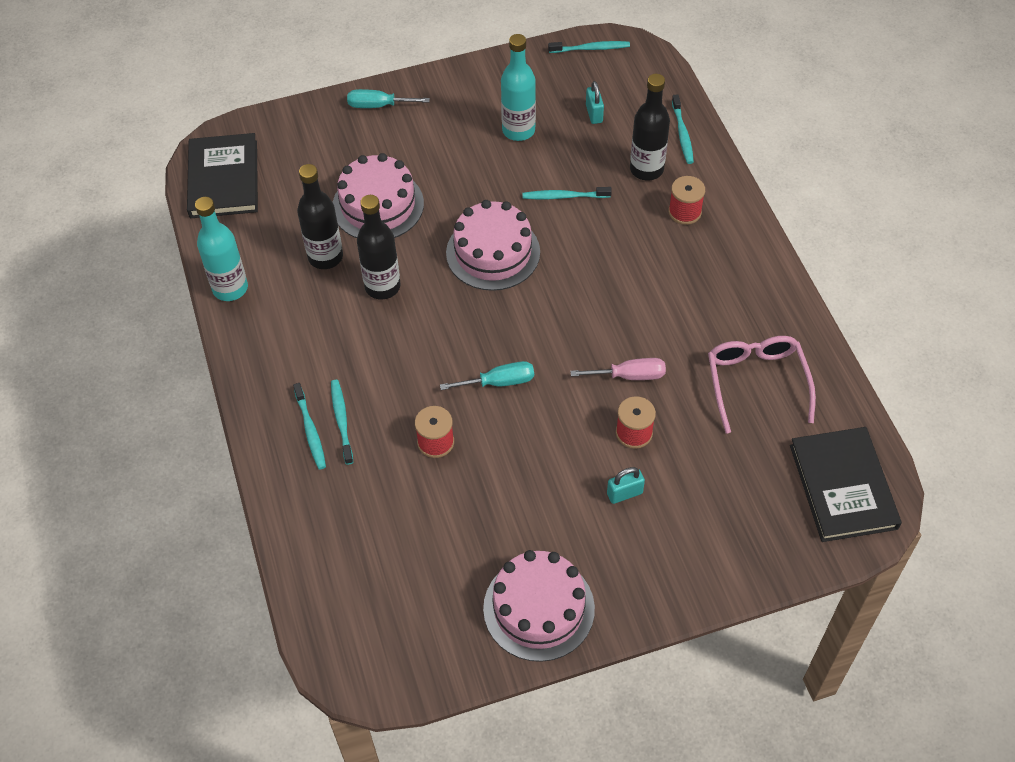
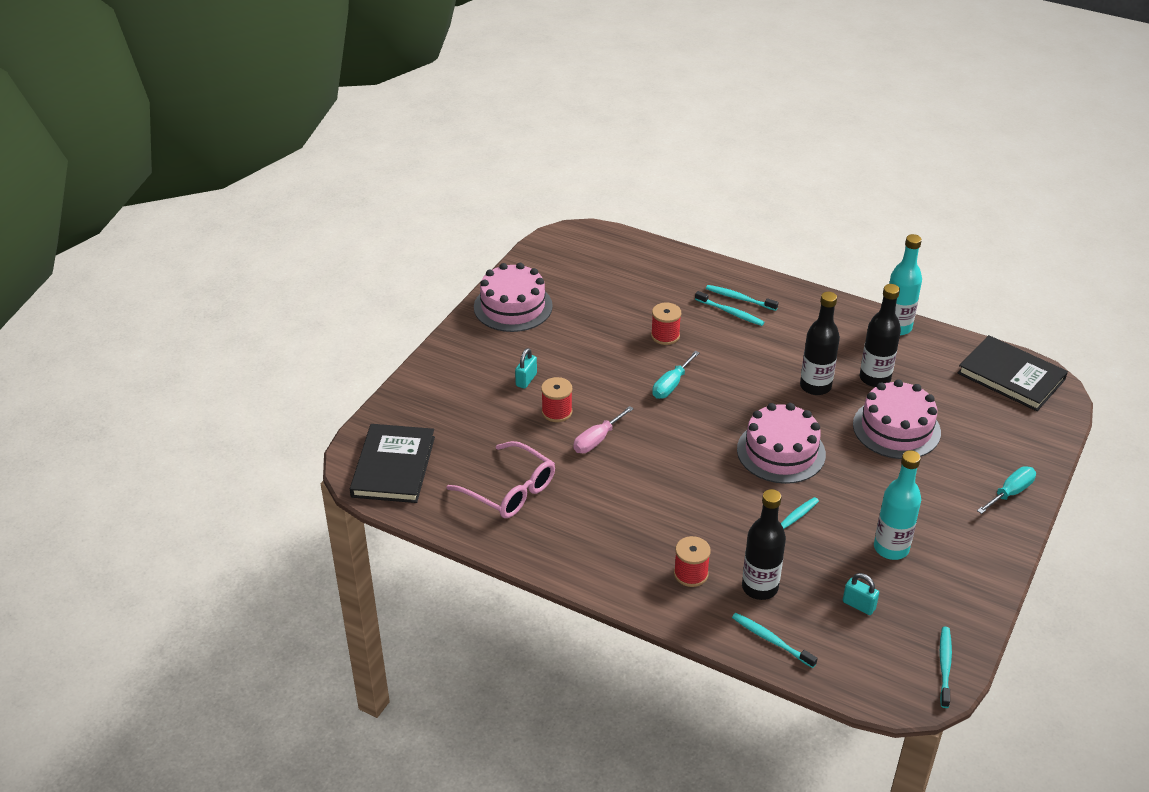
camera: 135 degrees right, 15 degrees down
turquoise toothbrush [548,41,630,53] -> turquoise toothbrush turned 150 degrees clockwise [940,627,952,708]
black book [790,427,902,542] -> black book turned 60 degrees clockwise [350,424,435,503]

